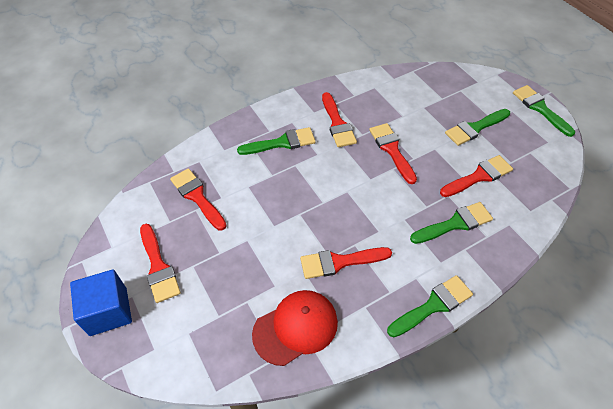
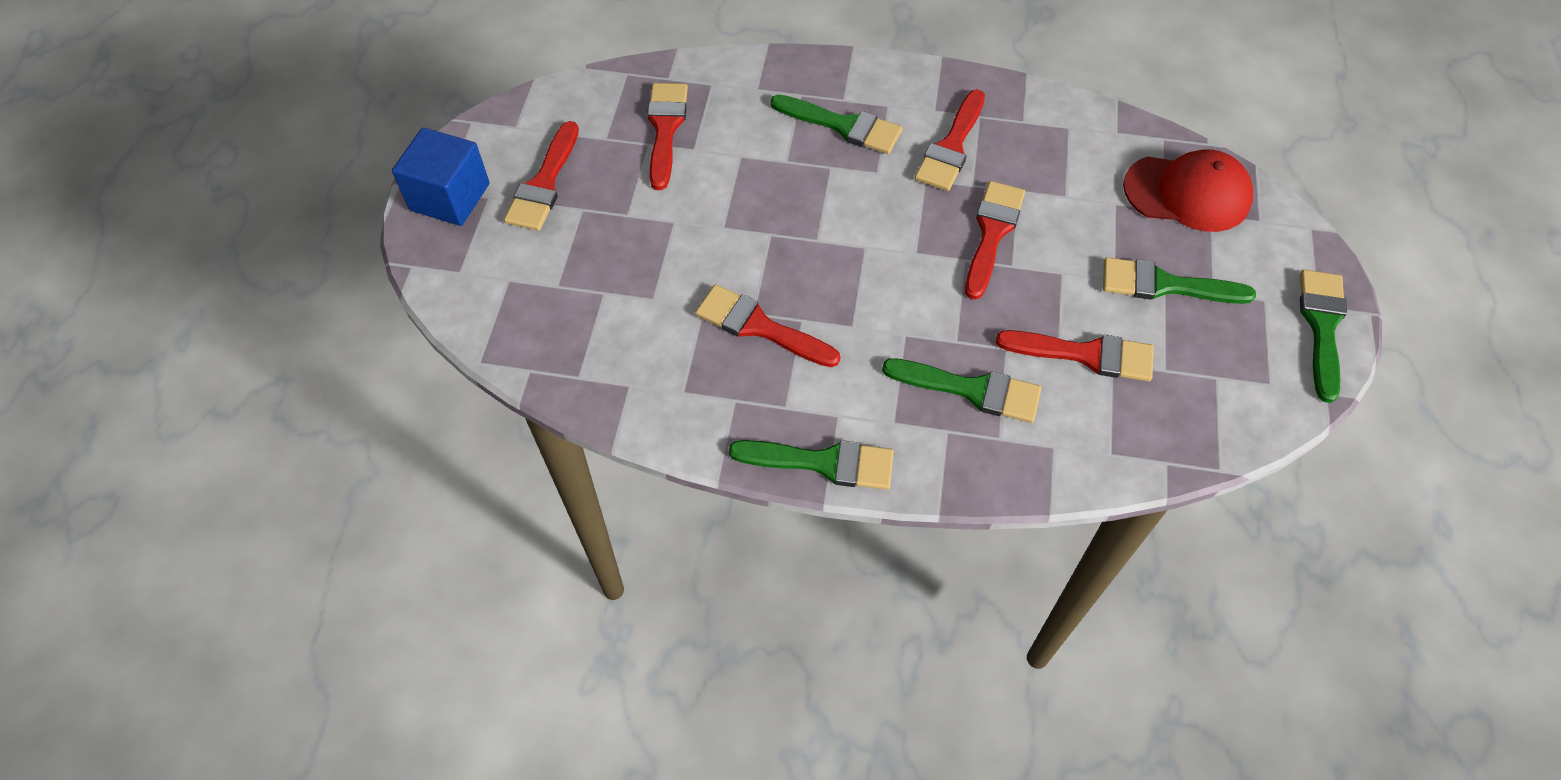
camera: 40 degrees right, 5 degrees up
red cap [252,290,338,366] -> red cap moved to [1123,149,1253,232]

